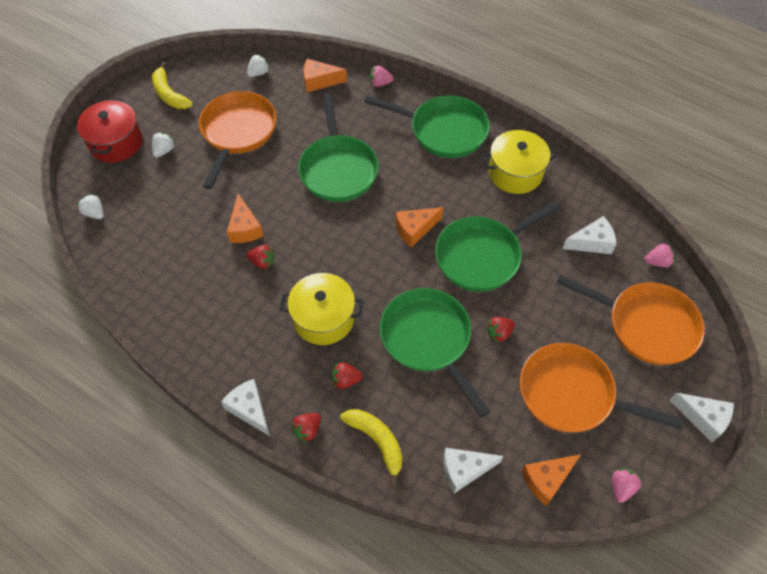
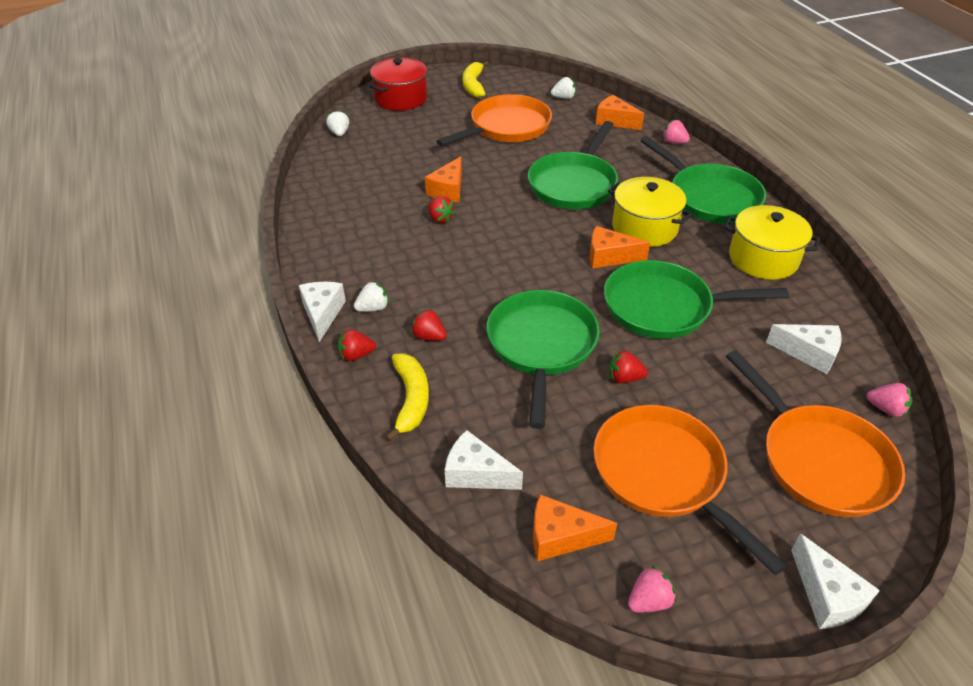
camera: 35 degrees right, 15 degrees down
white strawberry [152,132,175,158] -> white strawberry moved to [354,281,389,312]
yellow pot [280,273,363,345] -> yellow pot moved to [608,177,692,247]

